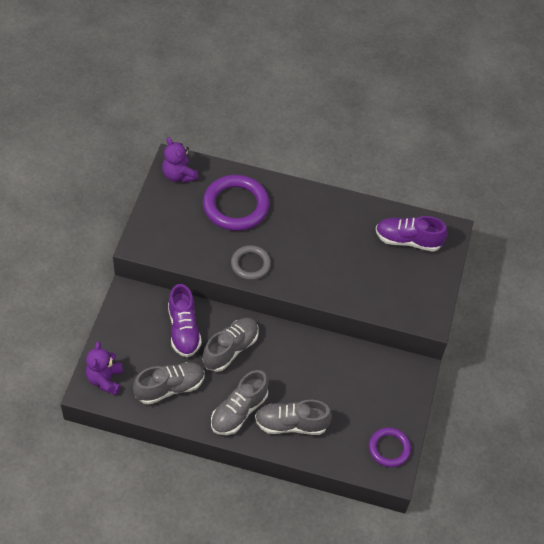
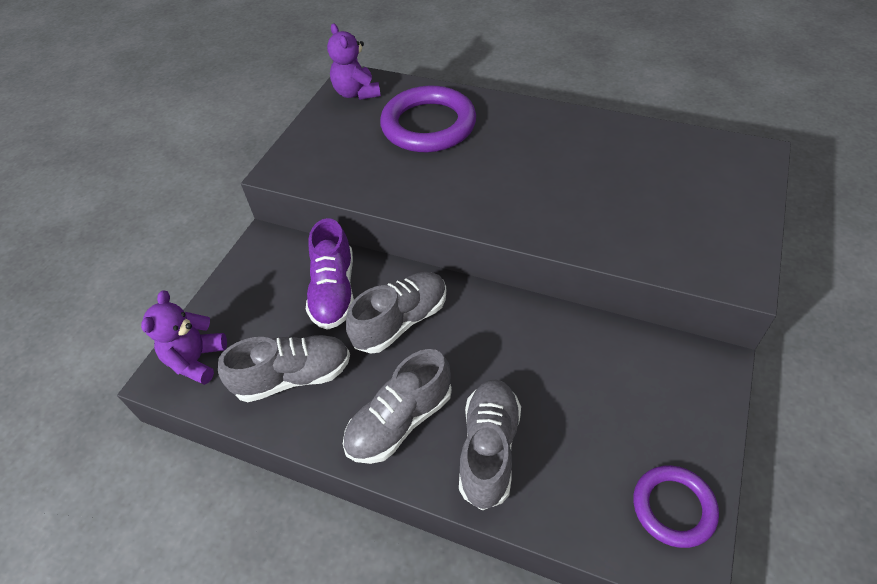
camera: 15 degrees right, 5 degrees down
grey ring [231,245,271,280] -> none
grey shoe [255,400,332,435] -> grey shoe turned 90 degrees clockwise [459,379,521,510]
purple shoe [376,216,448,252] -> none

